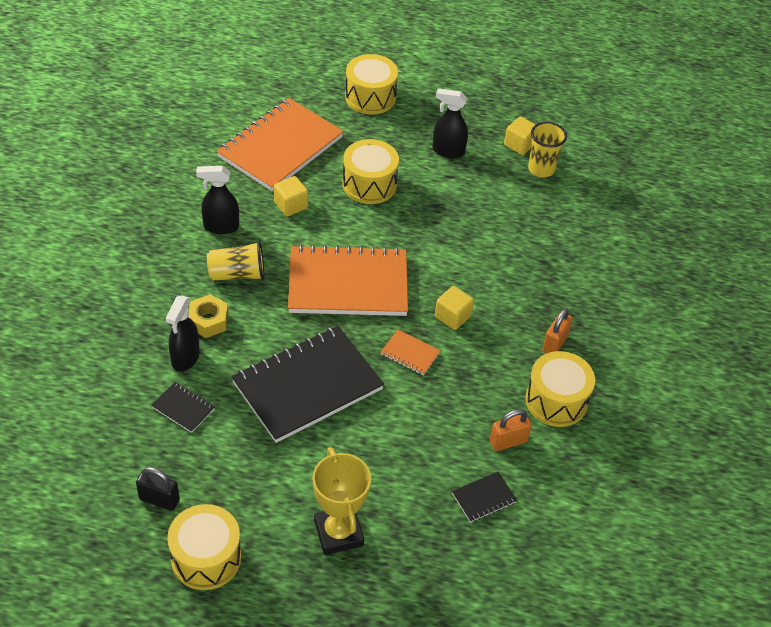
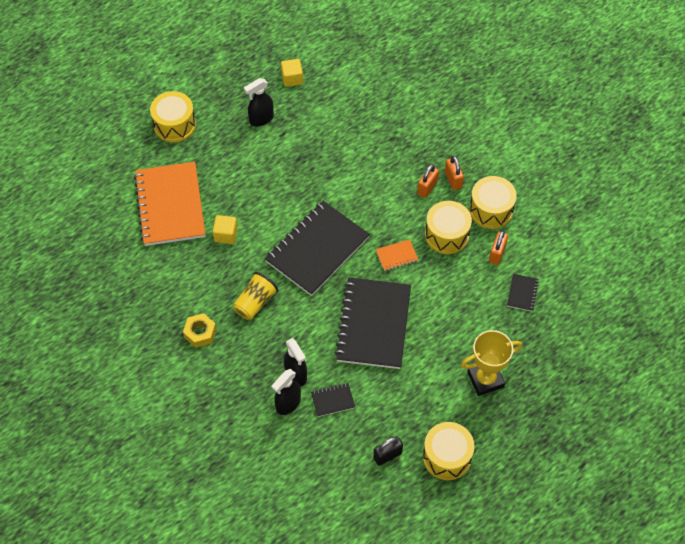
camera: 45 degrees left, 10 degrees up
yellow nut [188,294,228,338] -> yellow nut moved to [183,313,216,348]
black spray bottle [196,166,239,234] -> black spray bottle moved to [272,369,301,415]
orange notebook [288,244,408,316] -> black notebook [264,201,370,296]
yellow trophy [312,447,371,555] -> yellow trophy turned 45 degrees counterclockwise [461,330,522,396]
yellow drum [342,139,399,204] -> yellow drum moved to [425,201,472,254]
yellow cube [435,286,474,330] -> none
yellow cup [528,122,567,177] -> none
none -> orange padlock [417,164,439,198]

